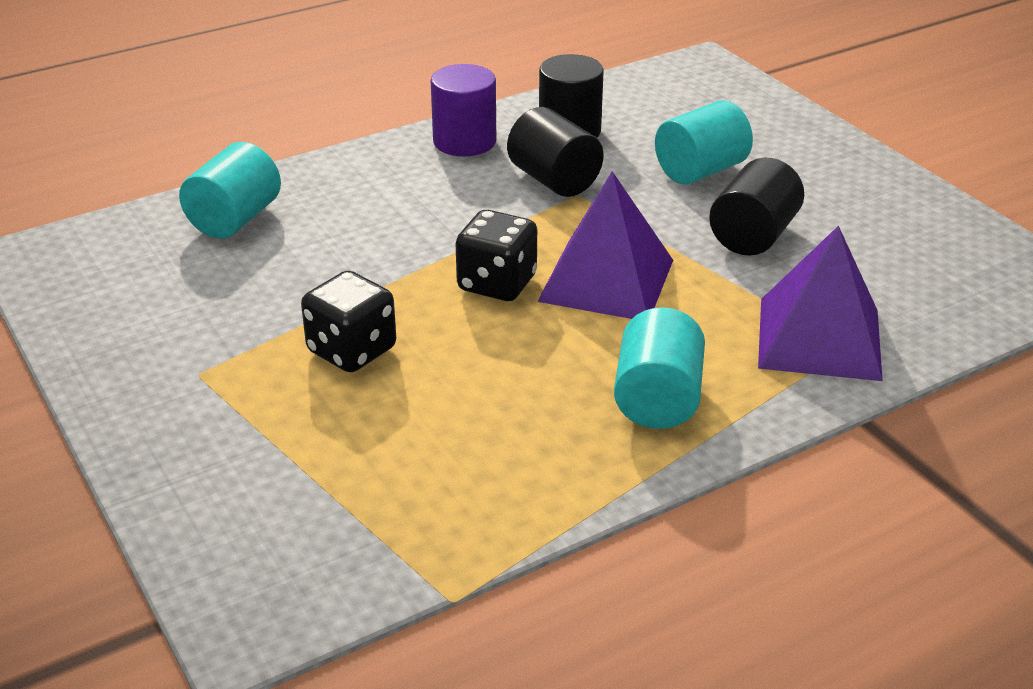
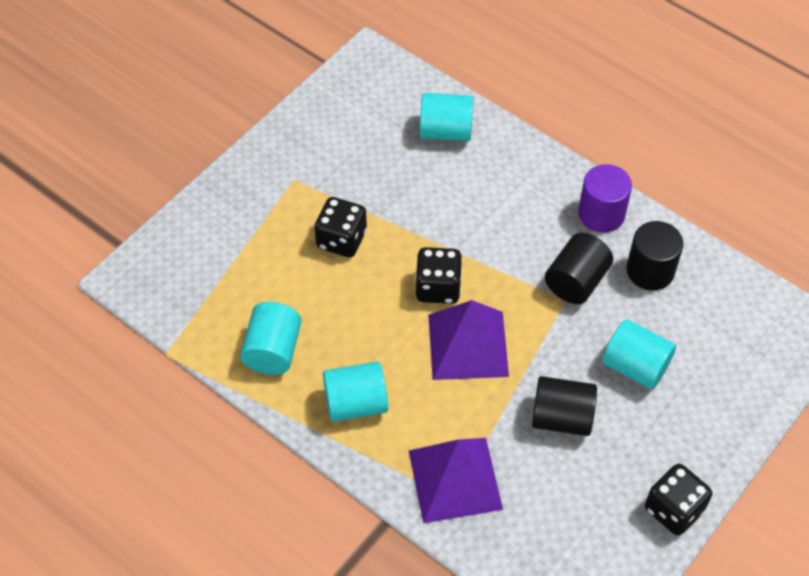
camera: 70 degrees right, 20 degrees up
none -> turquoise cylinder [240,302,302,375]
none -> black dice [645,464,712,535]

